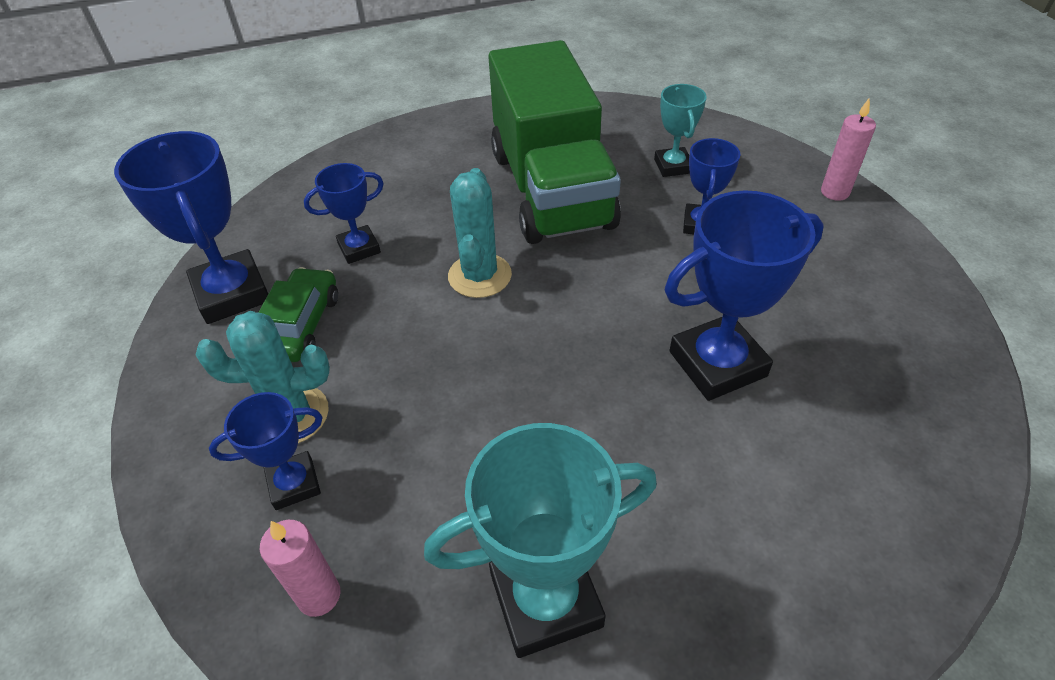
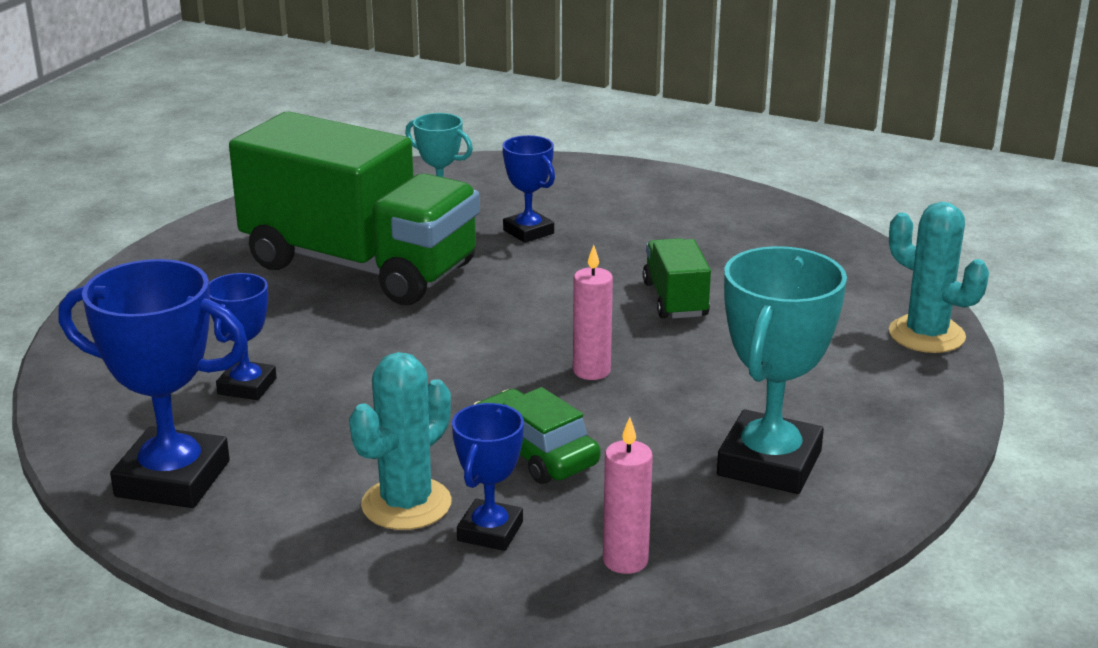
camera: 50 degrees left, 20 degrees down
green car [258,267,338,362] -> green car moved to [474,387,600,484]
turquoise cactus [448,168,512,298] -> turquoise cactus moved to [889,202,989,353]
blue trophy [665,190,824,401] -> green truck [643,238,711,319]
pink candle [821,99,876,201] -> pink candle moved to [573,245,613,380]

